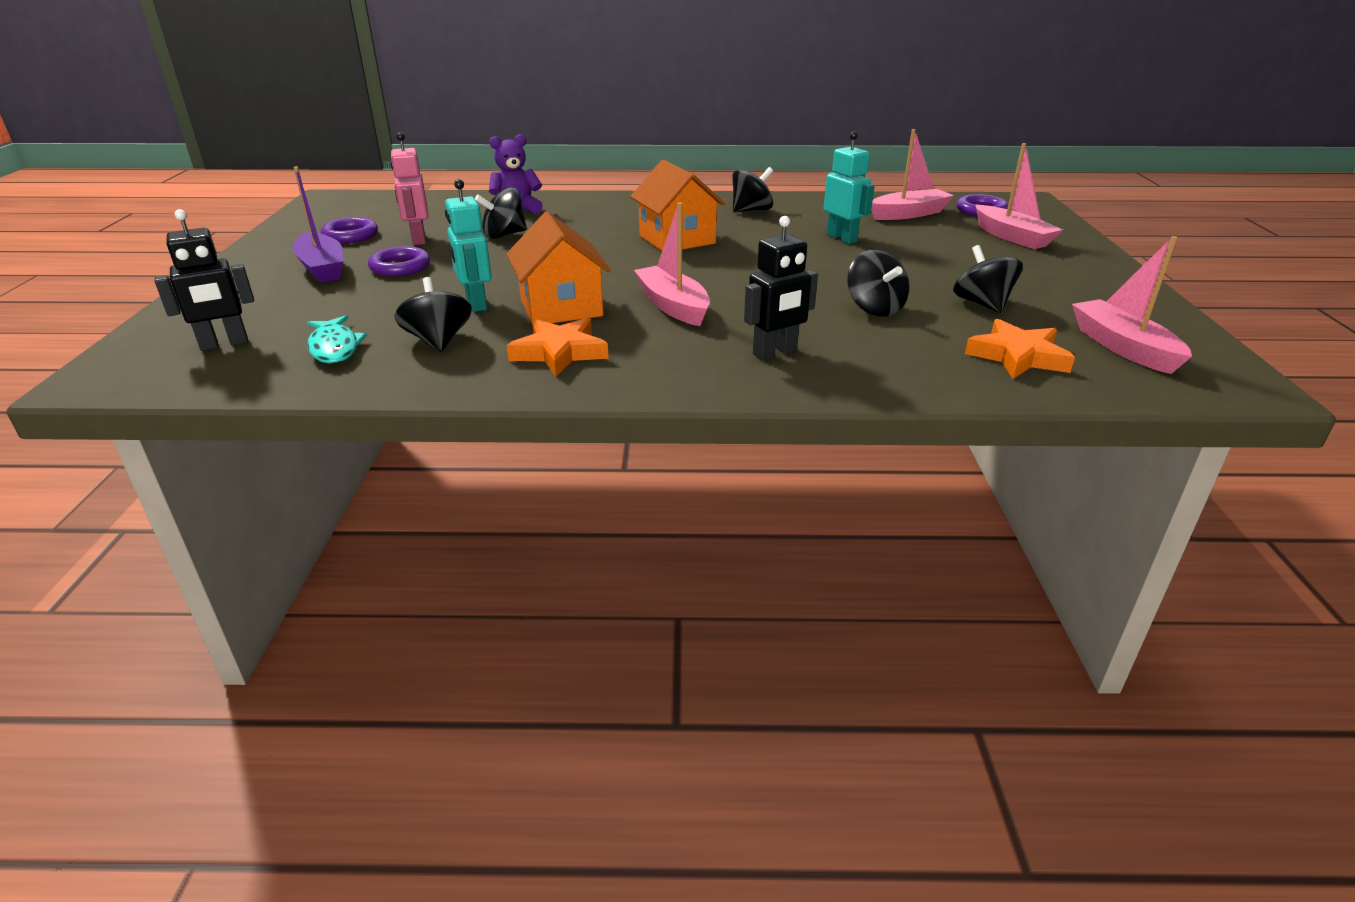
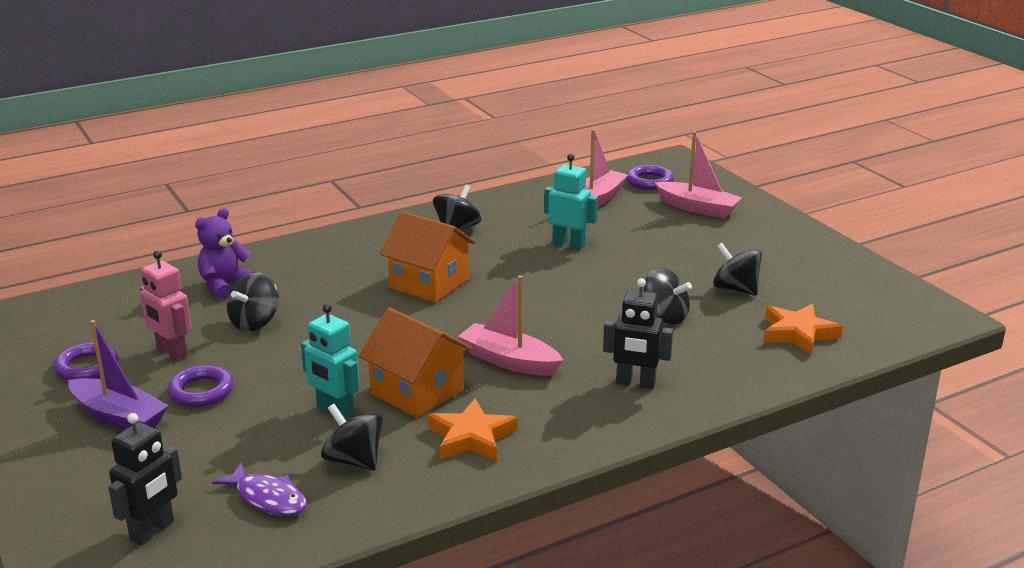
camera: 30 degrees left, 5 degrees down
turquoise fish [307,315,367,363] -> purple fish [212,462,307,516]
black robot [744,216,818,360] -> black robot turned 75 degrees clockwise [603,278,673,389]
pink boat [1072,236,1192,374] -> none

